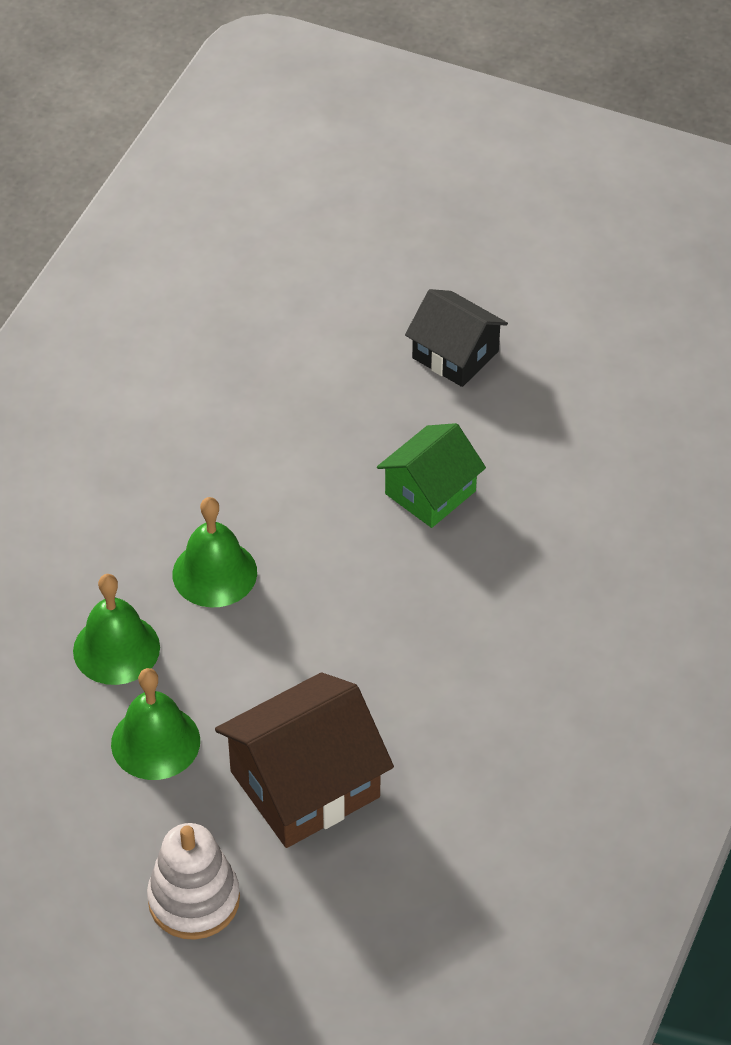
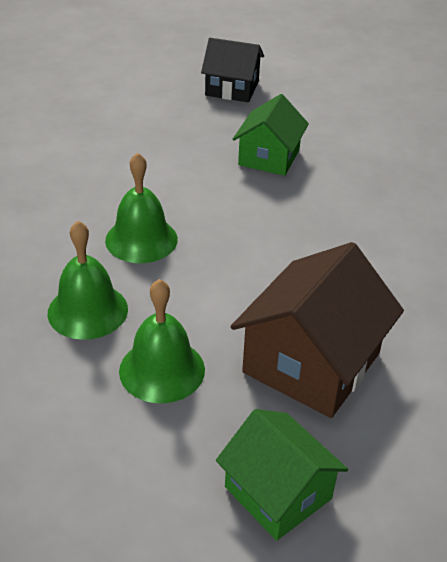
camera: 25 degrees left, 10 degrees down
white stacking toy [147,823,240,940] -> green house [216,409,348,541]

